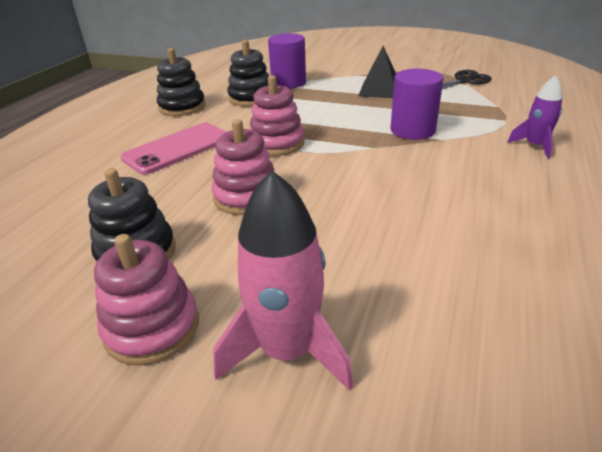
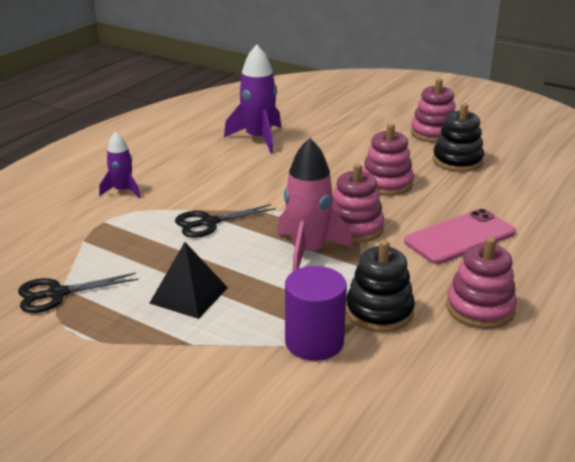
camera: 170 degrees left, 5 degrees down
black stacking toy [157,48,205,116] -> pink stacking toy [446,237,517,329]
pink rocket [213,170,353,391] -> pink rocket moved to [277,138,352,271]
purple cylinder [390,69,444,140] -> black scissors [175,204,276,238]
none -> purple rocket [224,44,281,153]

